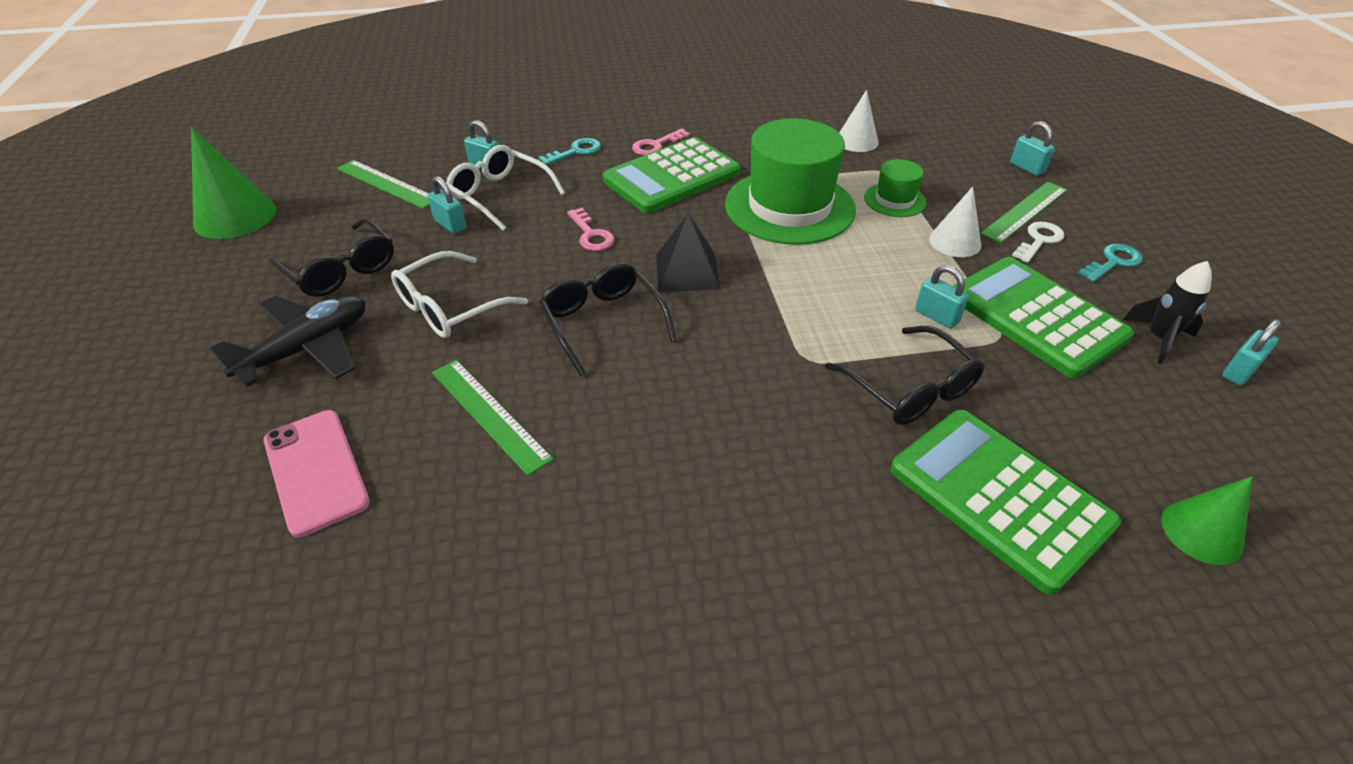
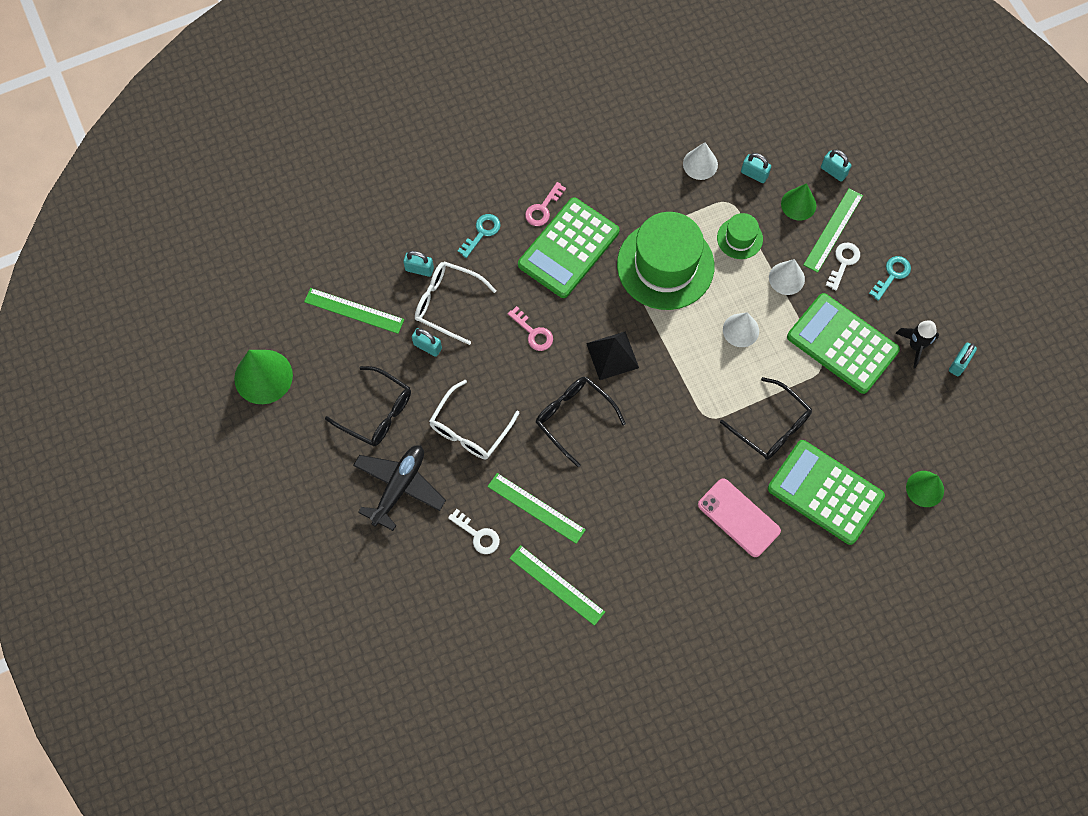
camera: 15 degrees left, 25 degrees up
pink phone [264,410,370,537] -> pink phone moved to [698,478,781,557]
turquoise padlock [915,265,969,329] -> turquoise padlock moved to [741,153,771,183]
none -> white key [448,509,500,554]
none -> green ruler [509,545,605,626]
none -> white cone [723,312,759,347]
none -> green cone [781,183,816,221]

